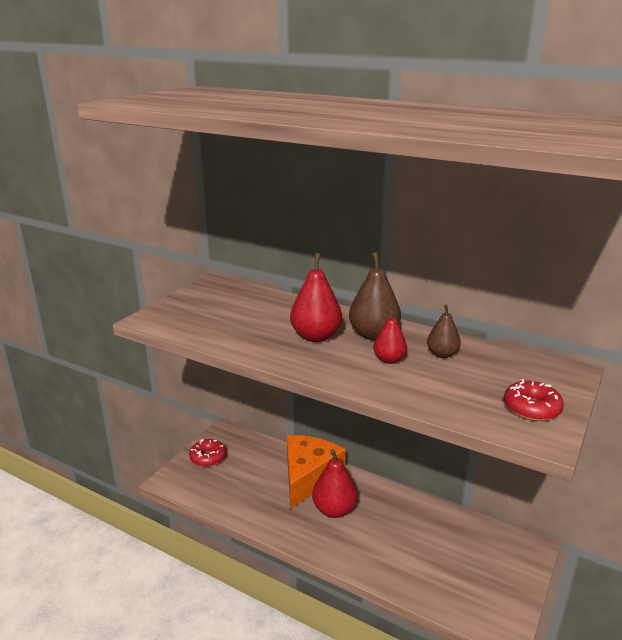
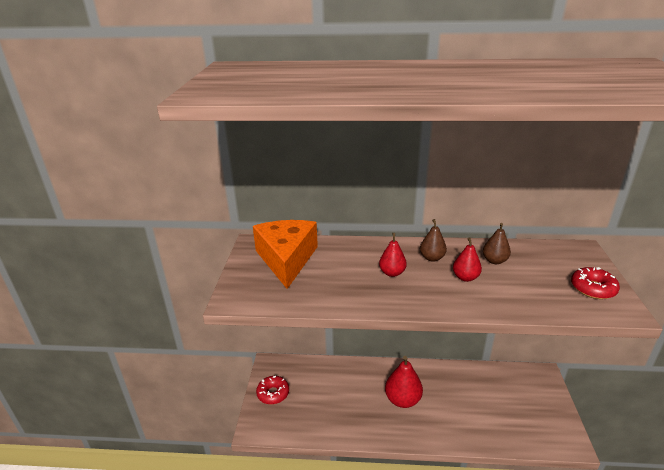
camera: 25 degrees left, 5 degrees up
orange cheese [287,435,346,509] -> orange cheese moved to [253,220,318,289]
red pear [290,253,342,342] -> red pear [379,233,407,277], size x0.60
brown pear [349,252,401,340] -> brown pear [420,219,447,262], size x0.60

